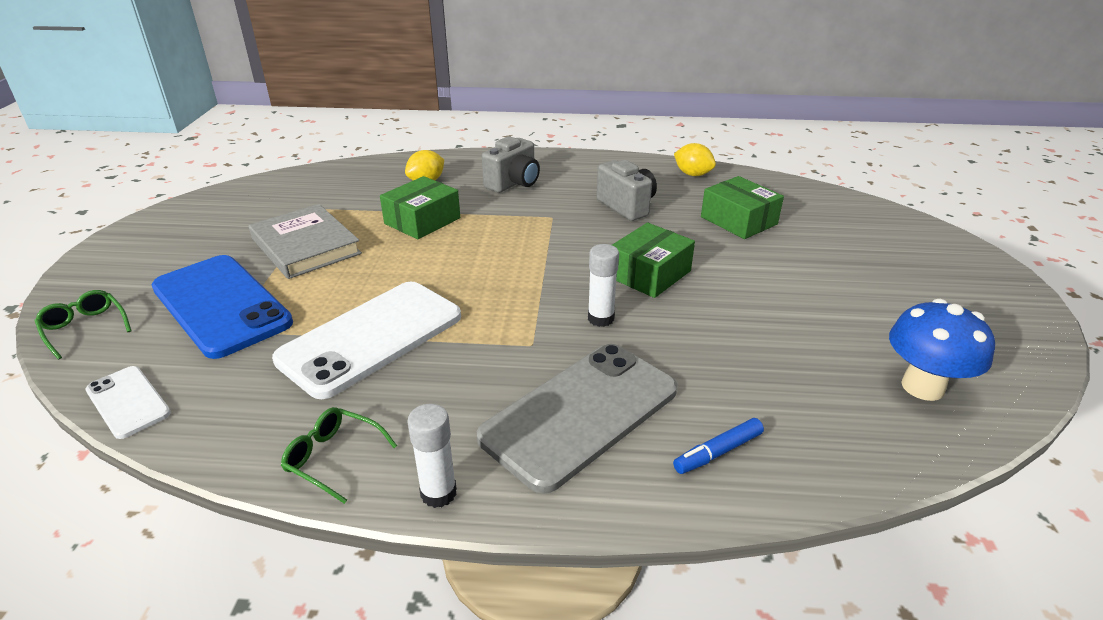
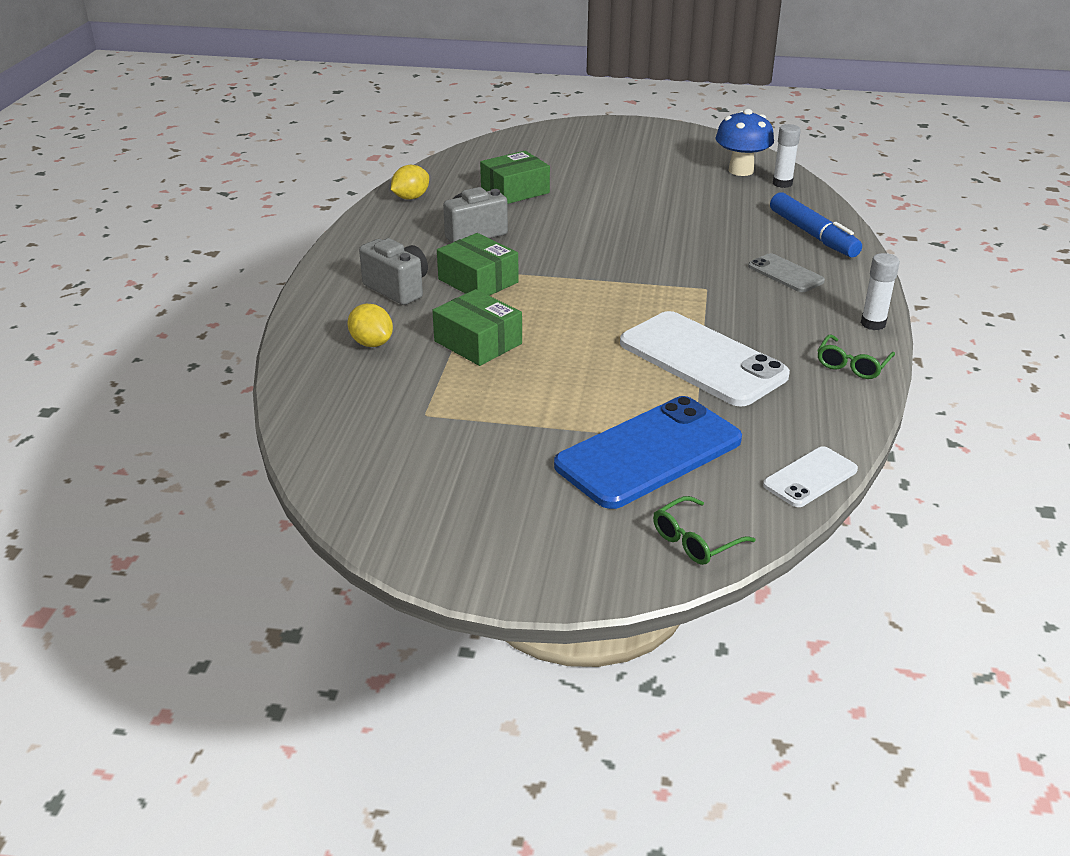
camera: 85 degrees left, 0 degrees up
grey book [249,204,362,279] -> none
grey phone [477,344,677,494] -> grey phone [748,253,825,292], size x0.51
white glue stick [588,244,619,327] -> white glue stick moved to [773,124,801,188]
green box [612,223,695,298] -> green box moved to [437,233,519,296]
blue marker [673,418,764,474] -> blue marker [770,192,862,257], size x1.83

